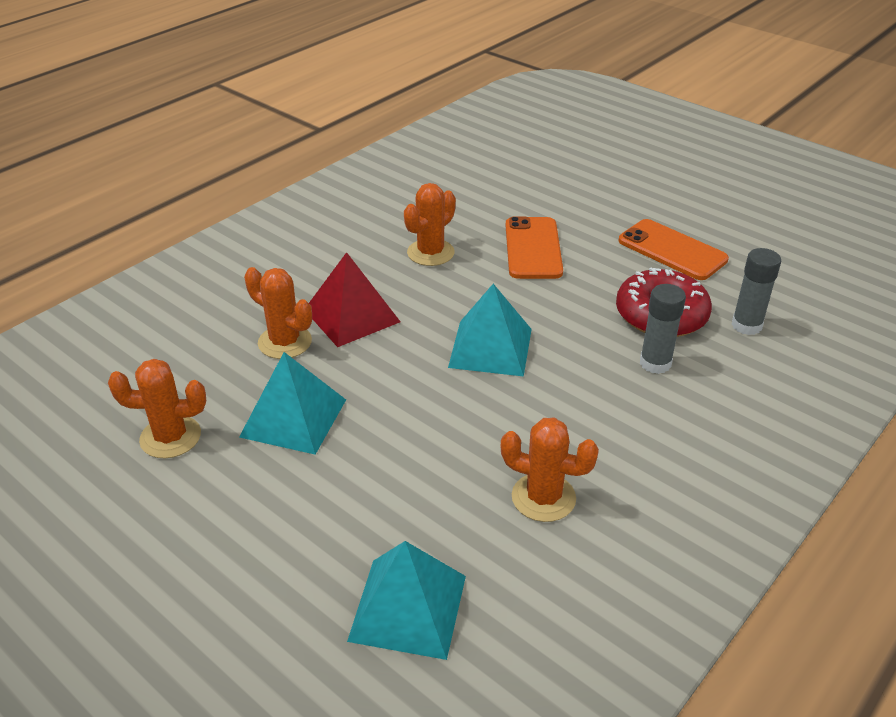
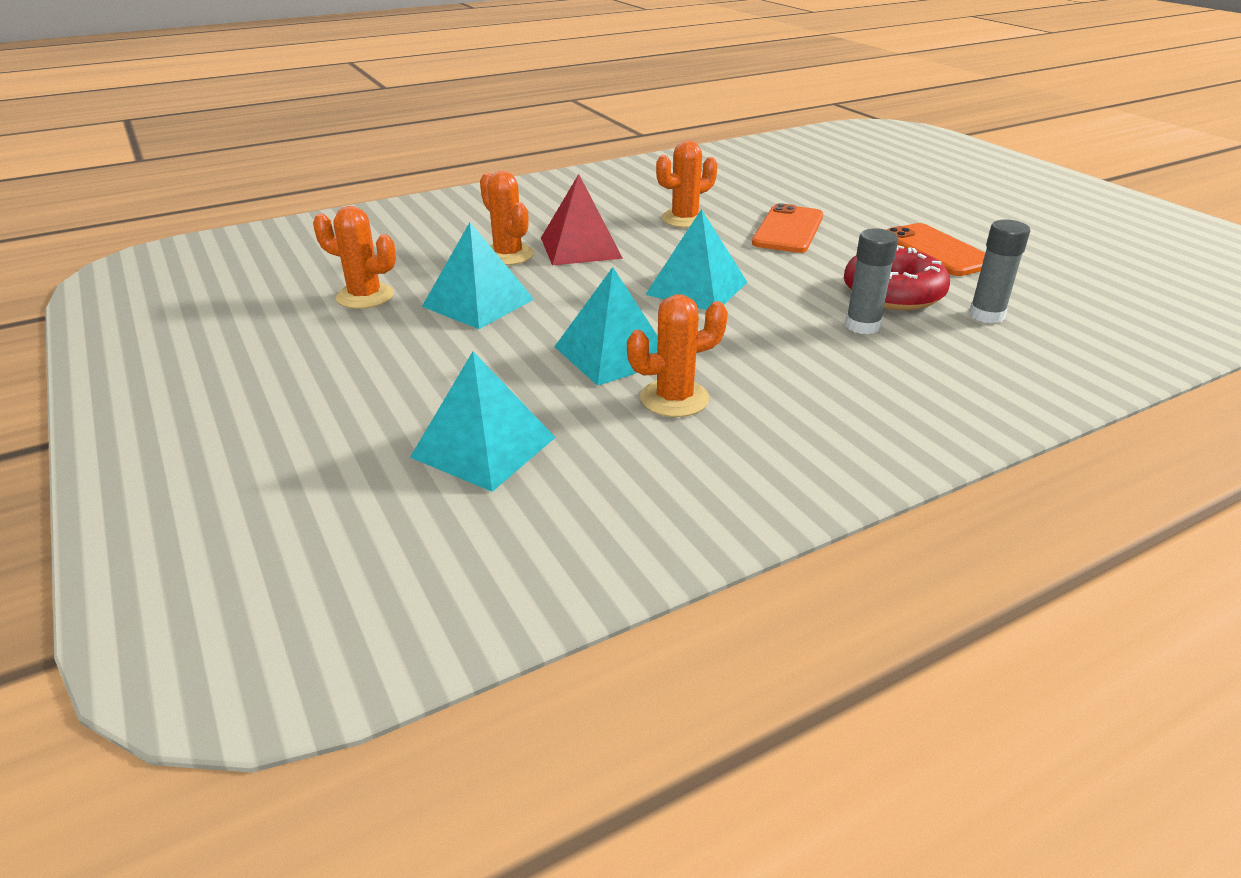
camera: 20 degrees right, 5 degrees down
orange cactus [501,418,599,522] -> orange cactus turned 60 degrees counterclockwise [627,294,728,417]
none -> turquoise pyramid [554,267,658,386]

